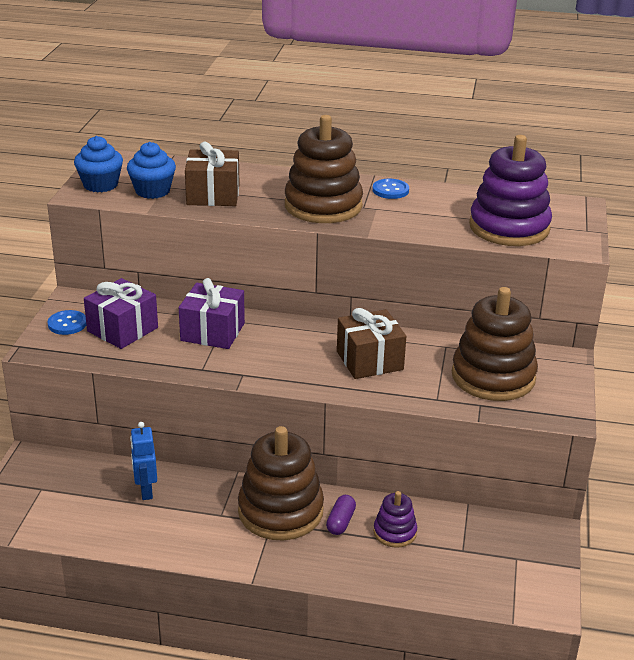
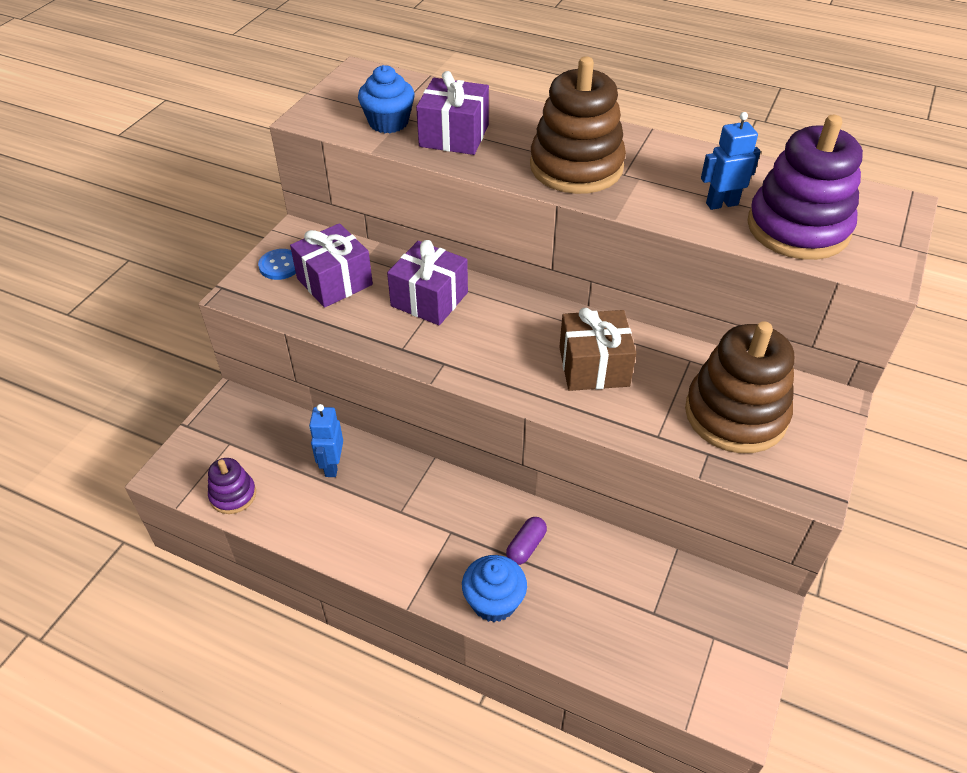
camera: 15 degrees right, 15 degrees up
blue cupcake [74,136,123,193] -> blue cupcake moved to [462,555,527,622]
brown gift [185,142,239,206] -> purple gift [416,71,489,155]
brown stacking toy [238,426,324,540] -> none
blue button [372,179,409,199] -> none
purple stacking toy [374,491,417,548] -> purple stacking toy moved to [208,458,256,514]
none -> blue robot [701,112,761,210]

